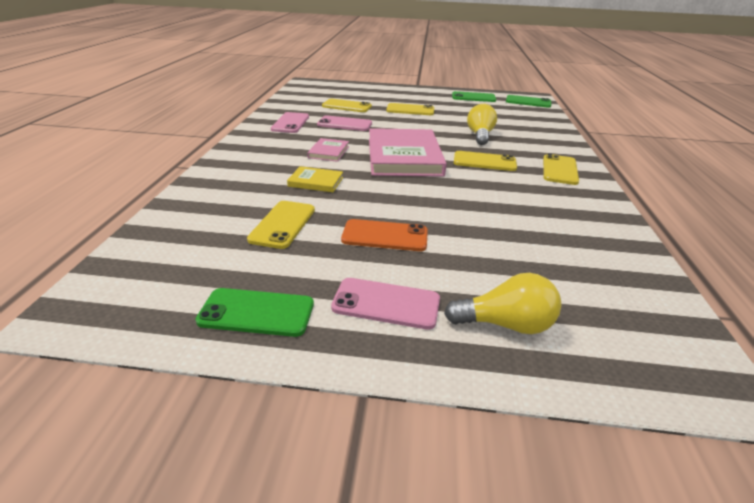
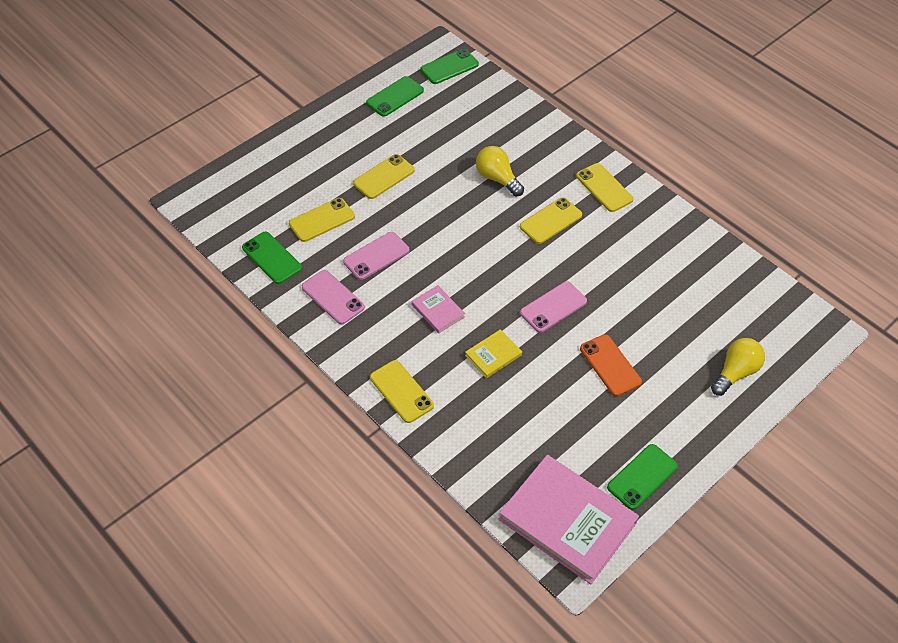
camera: 50 degrees left, 20 degrees up
yellow phone [247,201,315,249] -> yellow phone moved to [370,360,434,423]
pink phone [331,278,440,330] -> pink phone moved to [520,281,587,333]
orange phone [341,219,428,251] -> orange phone turned 75 degrees counterclockwise [580,334,642,396]
pink book [369,128,447,177] -> pink book moved to [499,455,639,584]
none -> green phone [242,232,302,284]

